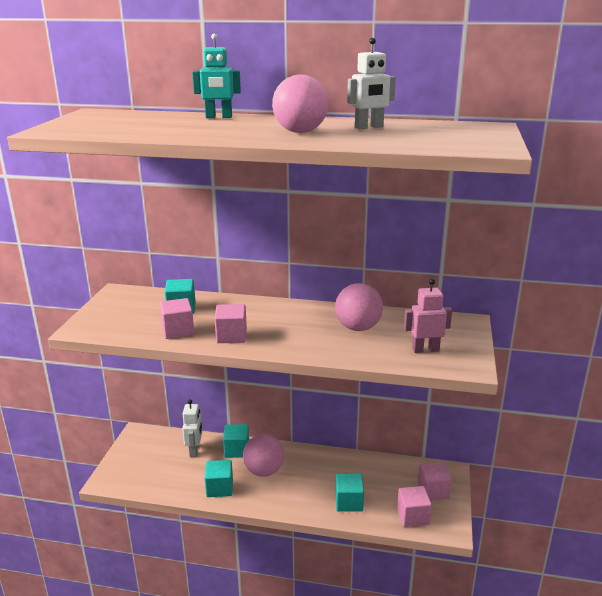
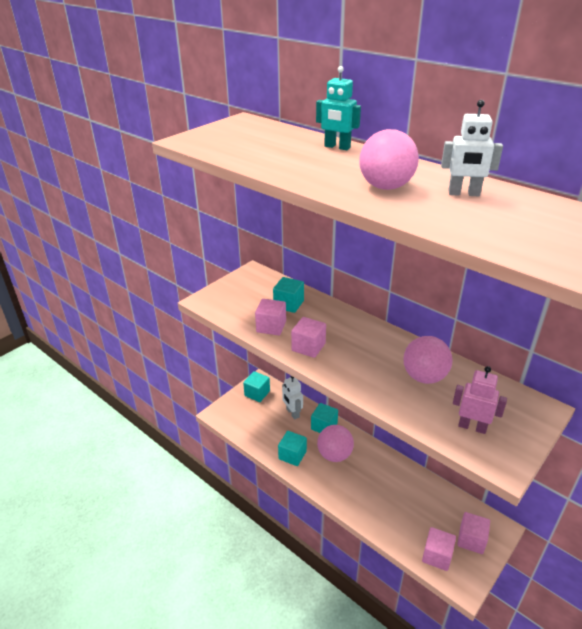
camera: 30 degrees right, 10 degrees up
white robot [182,399,203,457] -> white robot turned 120 degrees clockwise [282,376,303,420]
turquoise cube [336,474,364,512] -> turquoise cube moved to [243,371,270,402]

